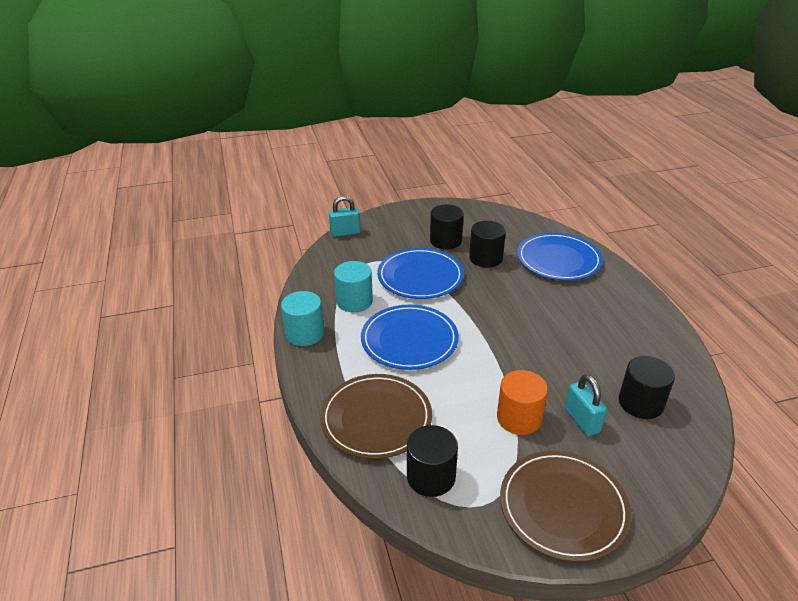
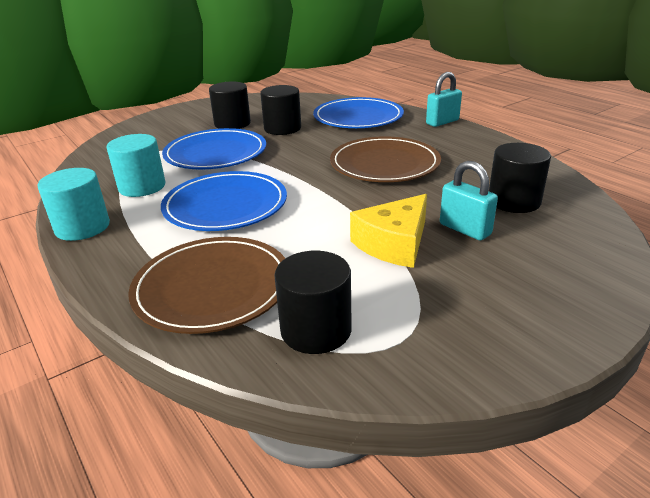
camera: 20 degrees left, 5 degrees down
turquoise padlock [329,196,360,237] -> turquoise padlock moved to [426,72,462,127]
orange cylinder [497,370,548,435] -> yellow cheese [350,194,427,268]
brown plate [500,451,631,562] -> brown plate moved to [330,137,441,182]

